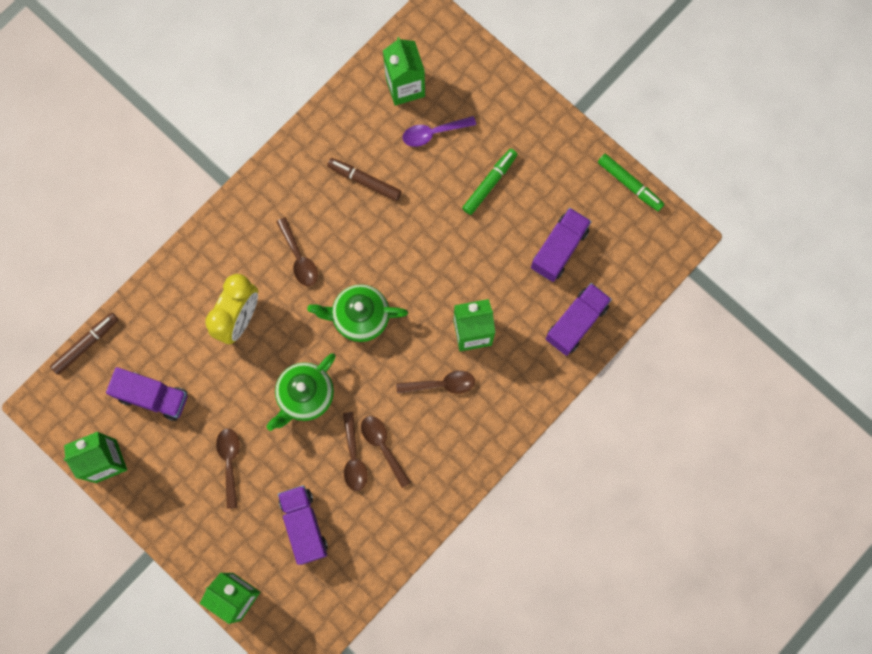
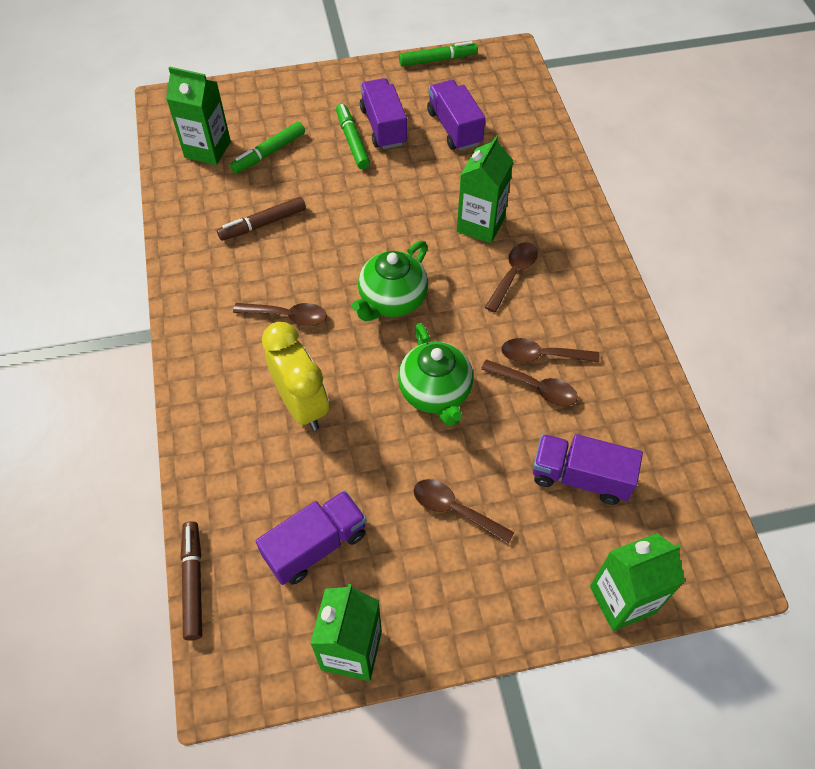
camera: 55 degrees left, 20 degrees down
purple spoon [403,116,476,147] -> green marker [230,122,305,173]
purple truck [546,283,612,356] -> purple truck moved to [360,78,407,149]

